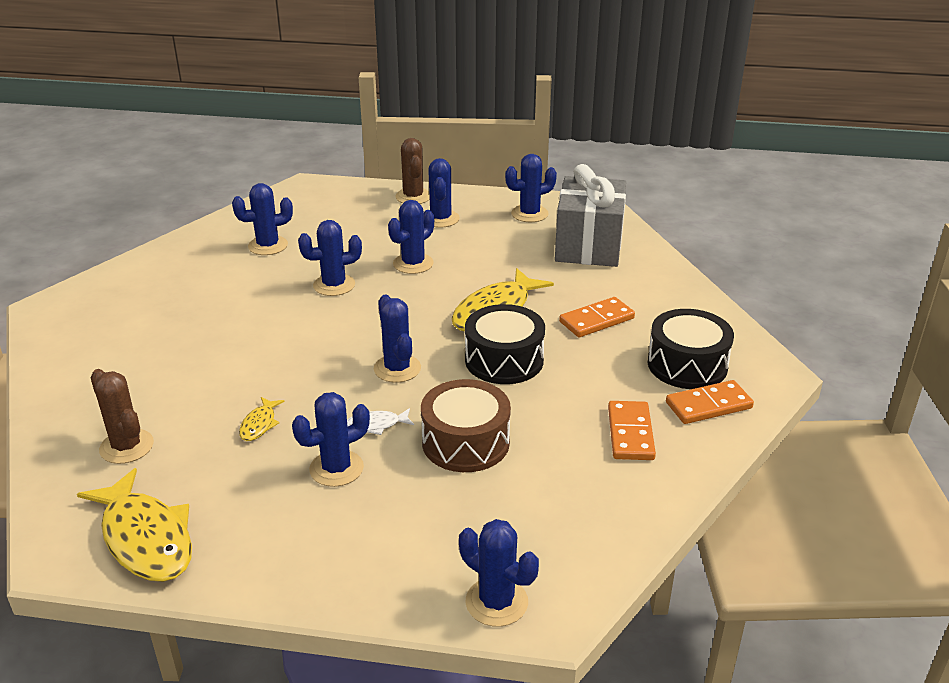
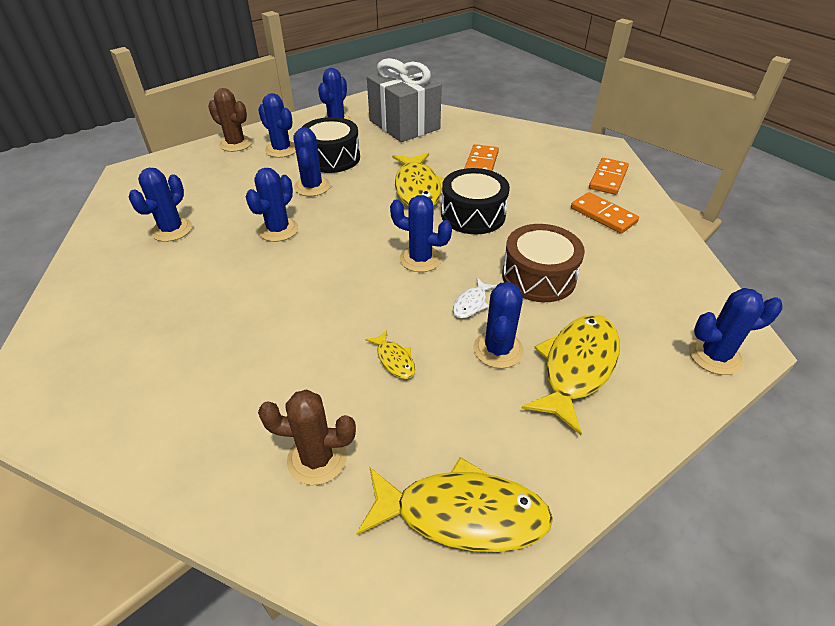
camera: 45 degrees left, 10 degrees up
black drum [648,309,734,389] -> black drum moved to [301,117,360,173]
none -> yellow fish [521,314,620,435]

